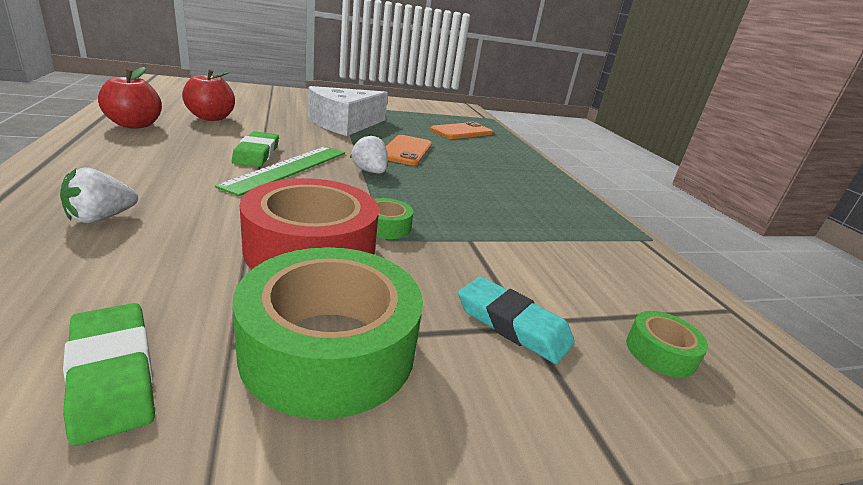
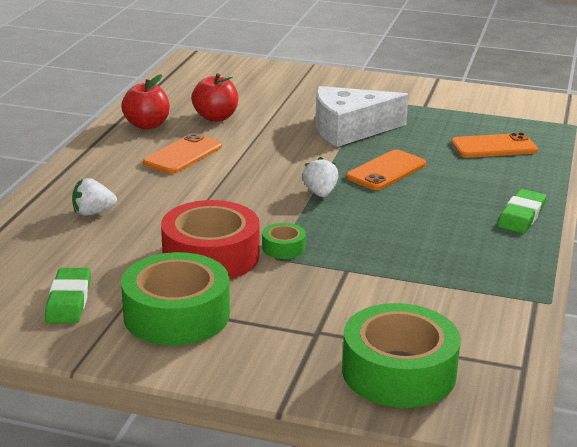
camera: 35 degrees right, 0 degrees up
green ruler [215,146,345,196] -> none
green eraser [232,131,279,167] -> green eraser moved to [497,189,546,233]
turquoise eraser [458,277,575,364] -> none
green tape [626,311,708,378] -> green tape [342,303,461,408], size x2.21
none -> orange phone [143,133,222,174]

